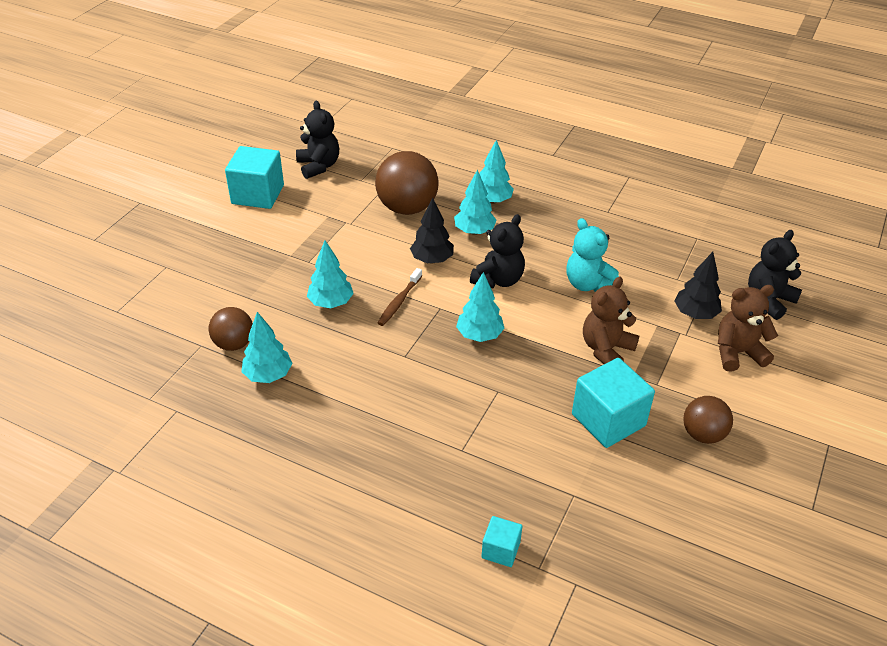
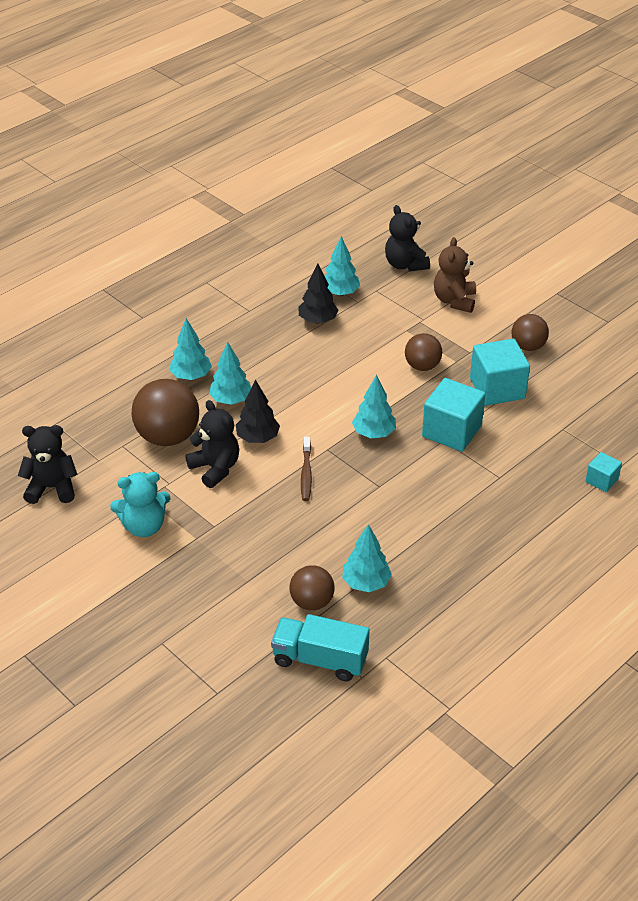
camera: 70 degrees left, 0 degrees up
turquoise cube [225,146,284,209] -> turquoise cube moved to [422,378,486,452]
turquoise tree [307,240,354,308] -> turquoise tree moved to [325,236,360,296]
brown toothbrush [378,268,422,326] -> brown toothbrush turned 45 degrees clockwise [301,437,312,501]
black teddy bear [470,214,525,288] -> black teddy bear moved to [185,400,239,488]
turquoise teddy bear [566,218,619,292] -> turquoise teddy bear moved to [110,472,171,537]
brown teddy bear [583,276,639,364] -> brown ball [405,333,442,371]
black tree [674,252,722,319] -> black tree moved to [298,264,338,324]
none -> turquoise truck [271,614,369,681]

